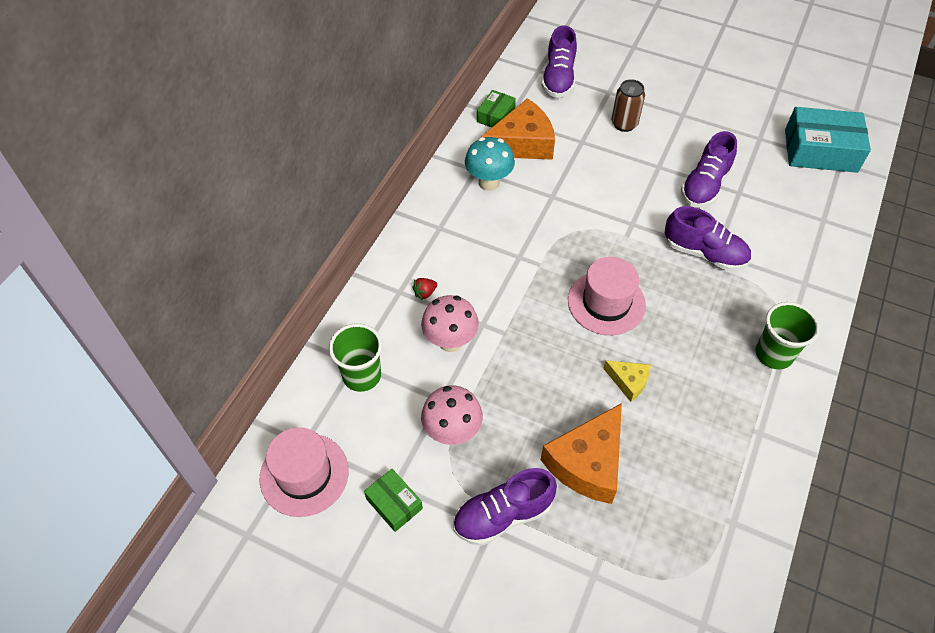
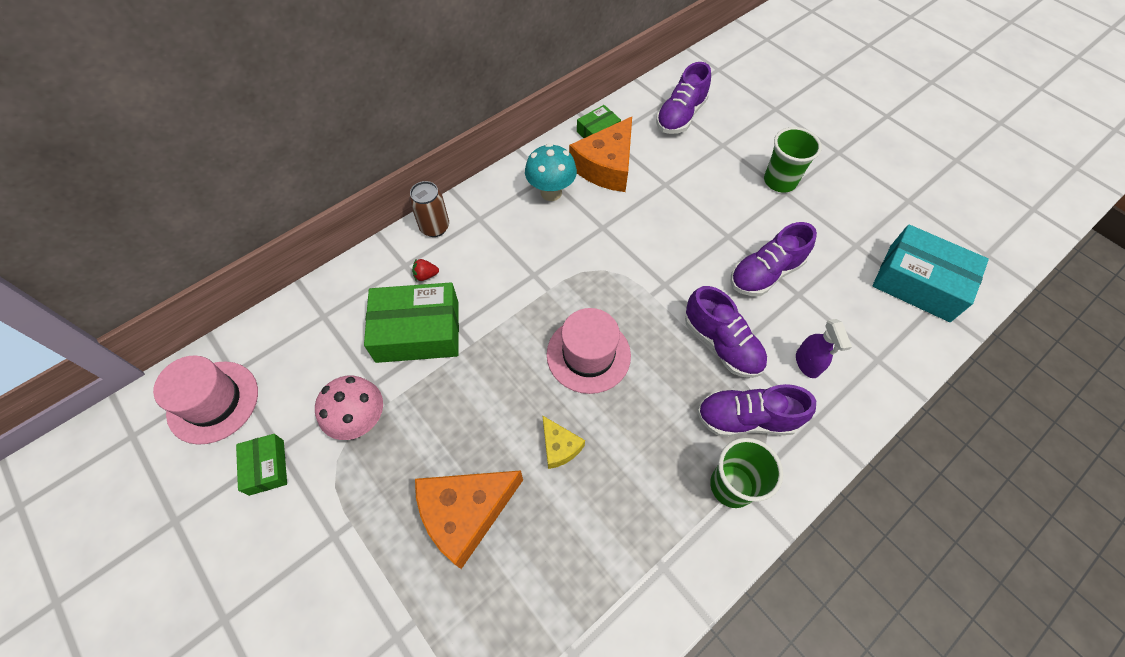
camera: 25 degrees right, 5 degrees up
green cup [329,323,382,392] -> green cup moved to [764,127,822,192]
pink mushroom [421,295,479,352] -> green box [364,282,459,363]
purple shoe [453,468,557,546] -> purple shoe moved to [697,384,816,437]
orange cheese [481,98,555,160] -> orange cheese turned 120 degrees clockwise [569,117,632,192]
brown can [612,79,645,132] -> brown can moved to [409,181,449,237]
none -> purple spray bottle [796,319,852,378]

